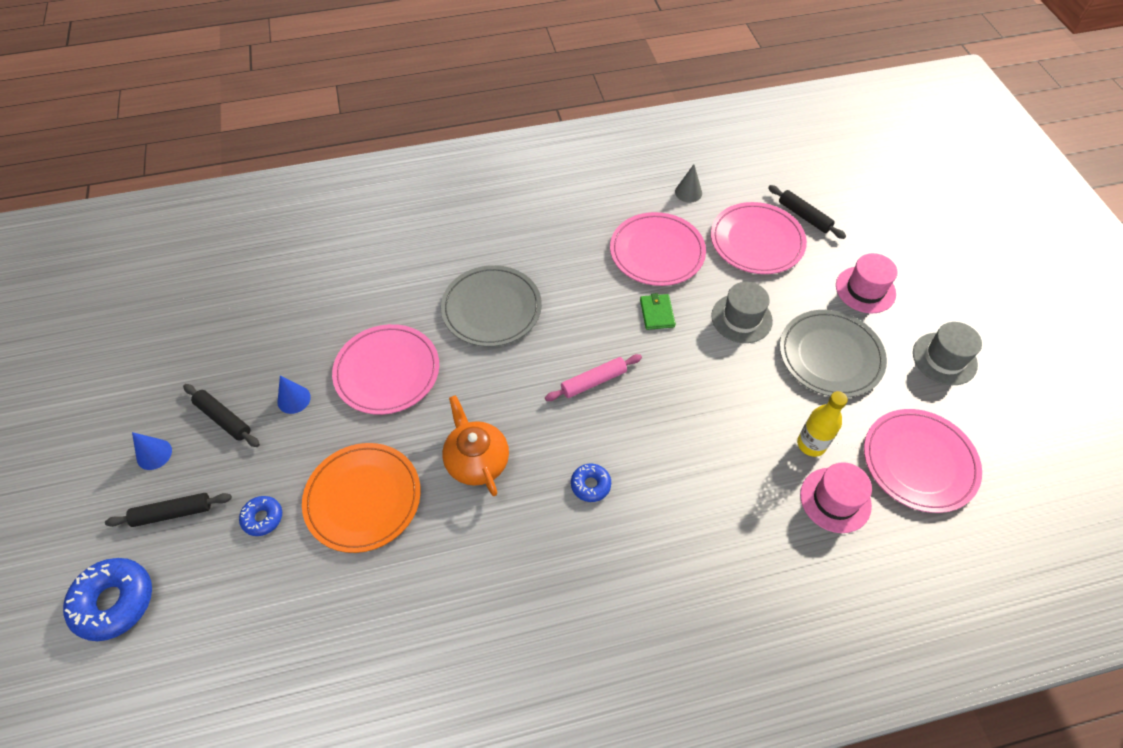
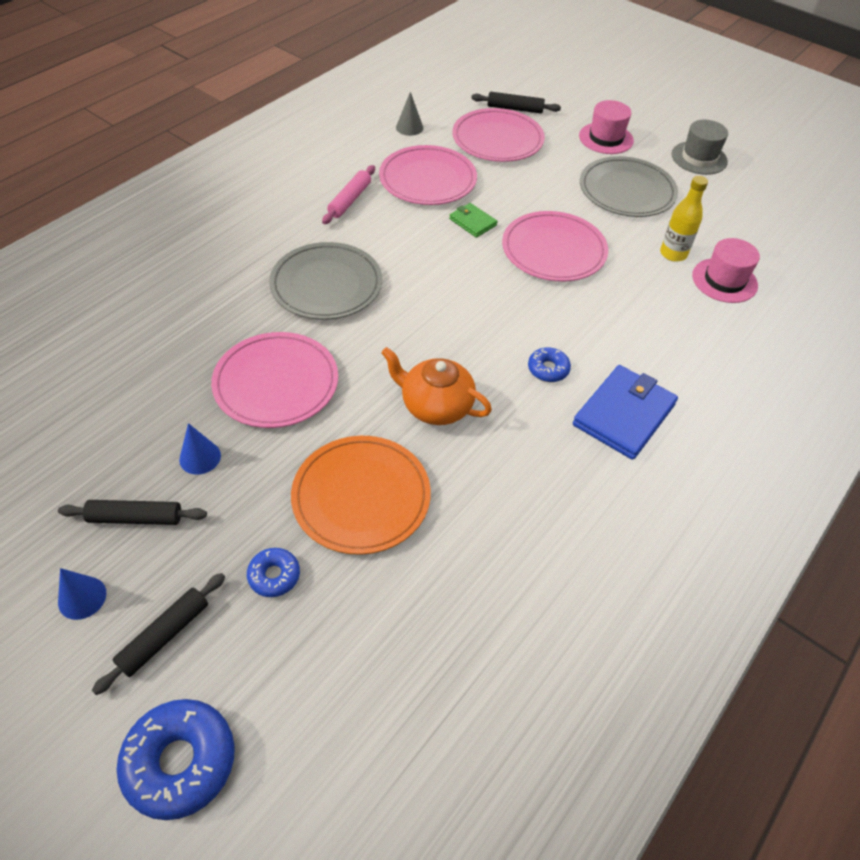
camera: 40 degrees left, 5 degrees down
pink rolling pin [545,354,642,401] -> pink rolling pin moved to [322,165,375,224]
grey hat [711,282,773,343] -> none
pink plate [864,409,982,513] -> pink plate moved to [502,211,608,281]
none -> blue wallet [573,365,678,460]

